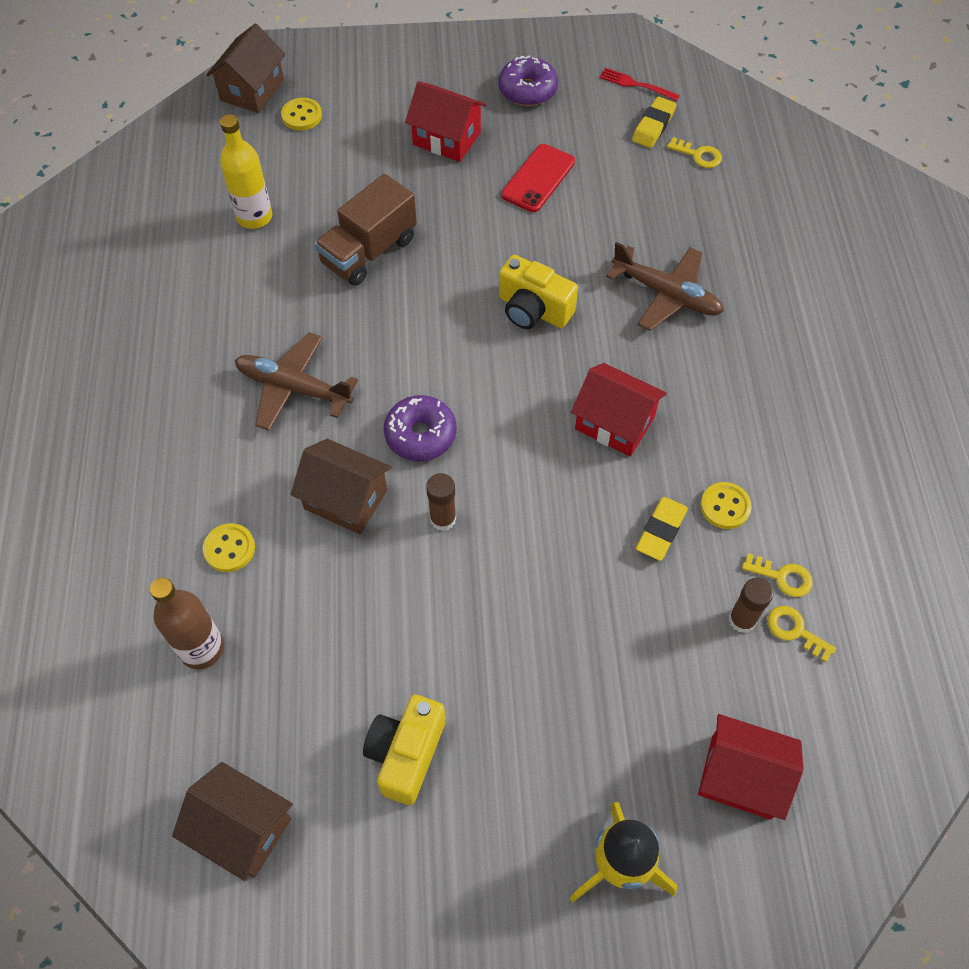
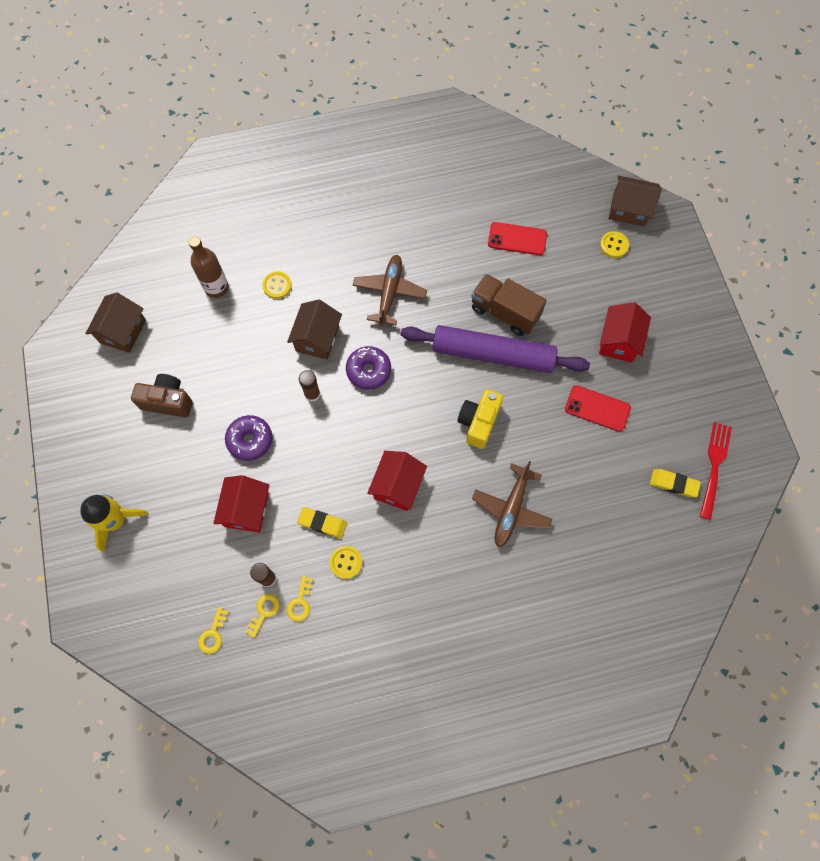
camera: 80 degrees right, 10 degrees up
yellow bottle [220,114,272,229] -> red phone [488,222,547,255]
yellow camera [363,694,446,805] -> brown camera [131,374,193,418]
purple donut [499,55,558,106] -> purple donut moved to [225,415,272,461]
red fork [599,68,680,101] -> red fork [700,422,732,520], size x1.55
yellow key [667,137,722,168] -> yellow key moved to [198,607,229,654]
red house [698,714,803,820] -> red house moved to [213,475,269,533]
none -> purple rolling pin [401,325,590,373]

